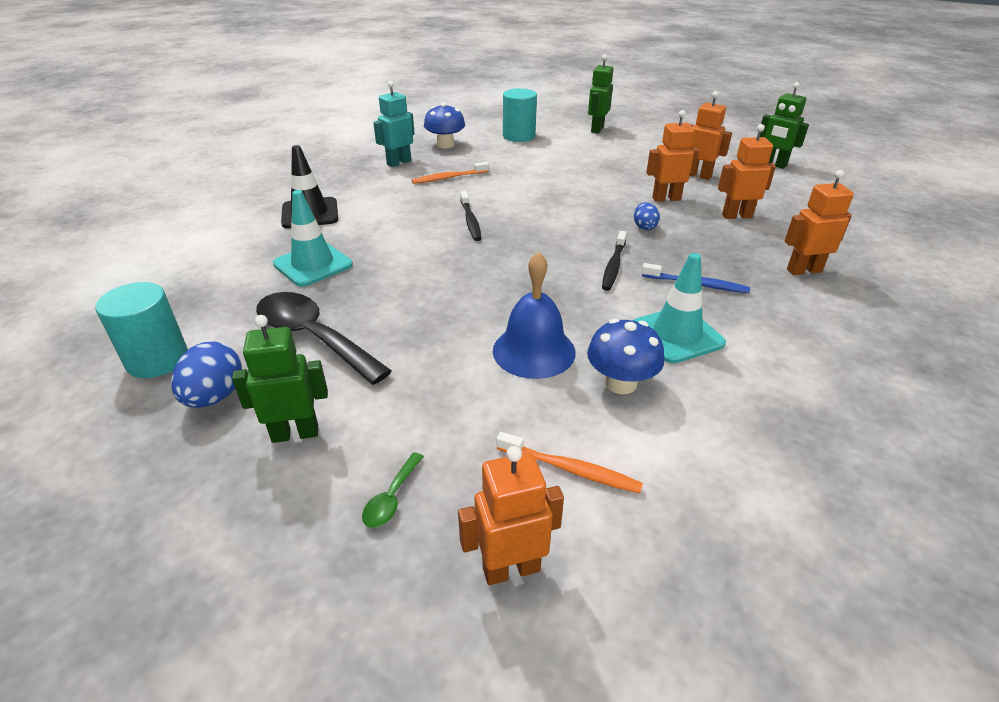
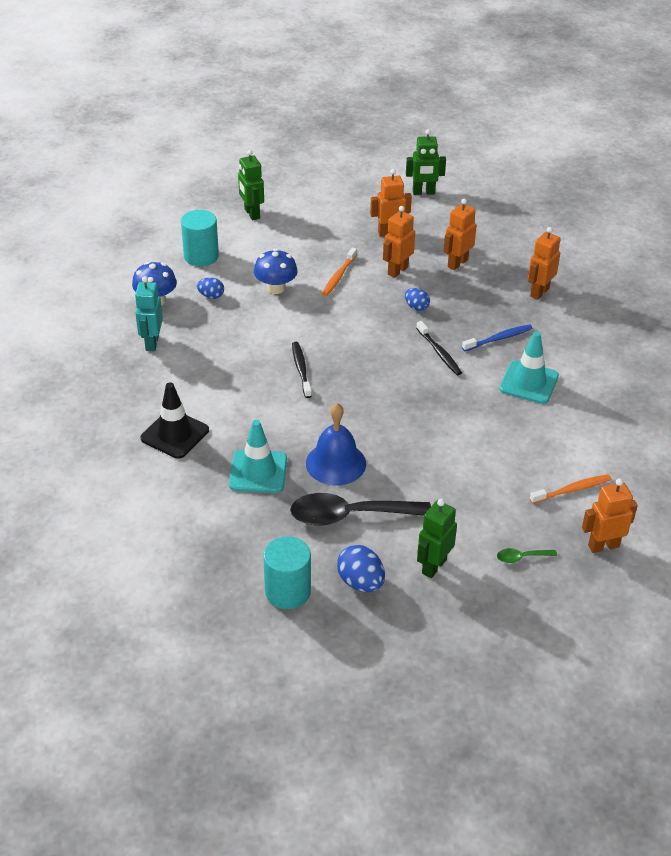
camera: 45 degrees left, 5 degrees up
green spoon [362,452,424,528] -> green spoon turned 105 degrees clockwise [497,548,557,563]
orange toothbrush [412,162,489,184] -> orange toothbrush moved to [322,247,357,296]
orange robot [458,446,564,585] -> orange robot turned 45 degrees clockwise [582,479,638,553]
black toothbrush [460,191,482,241] -> black toothbrush turned 135 degrees counterclockwise [292,342,312,398]
blue bell [493,252,576,379] -> blue bell moved to [306,403,366,485]
blue mushroom [587,318,664,394] -> blue mushroom moved to [254,249,298,294]
none -> blue egg [197,278,224,299]

